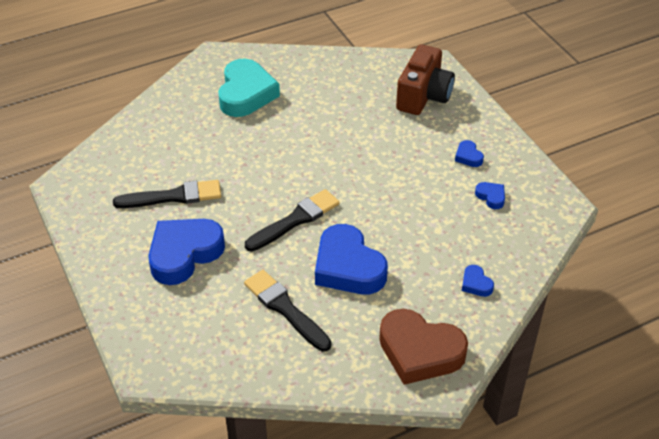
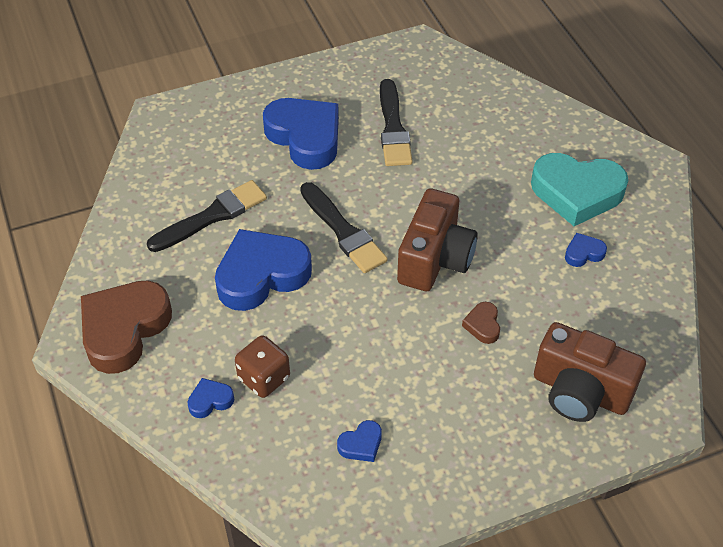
camera: 95 degrees right, 5 degrees up
blue heart [455,140,484,167] -> blue heart moved to [565,233,607,267]
none -> brown dice [235,335,290,398]
none -> brown camera [397,188,478,291]
none -> brown heart [462,302,500,344]

